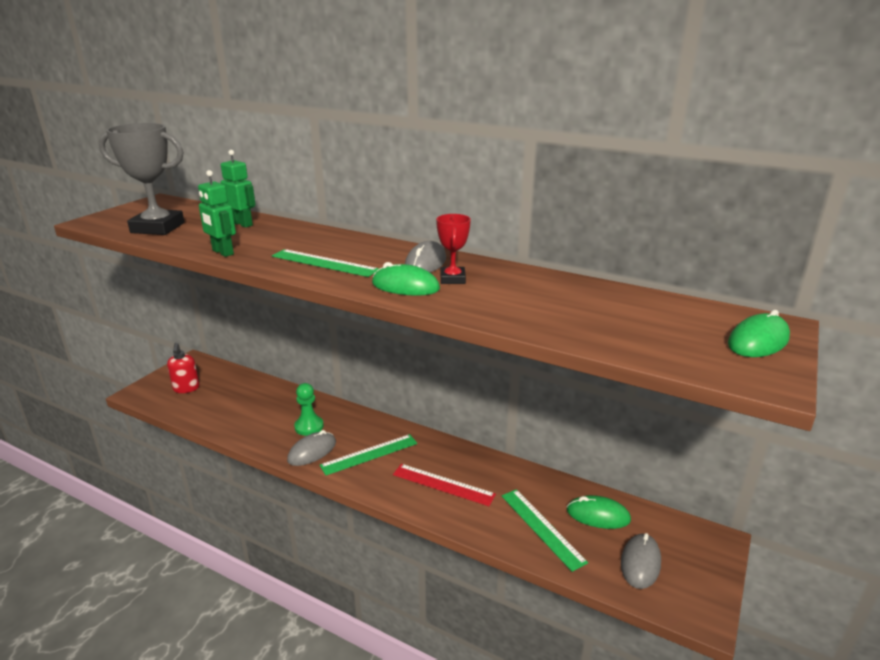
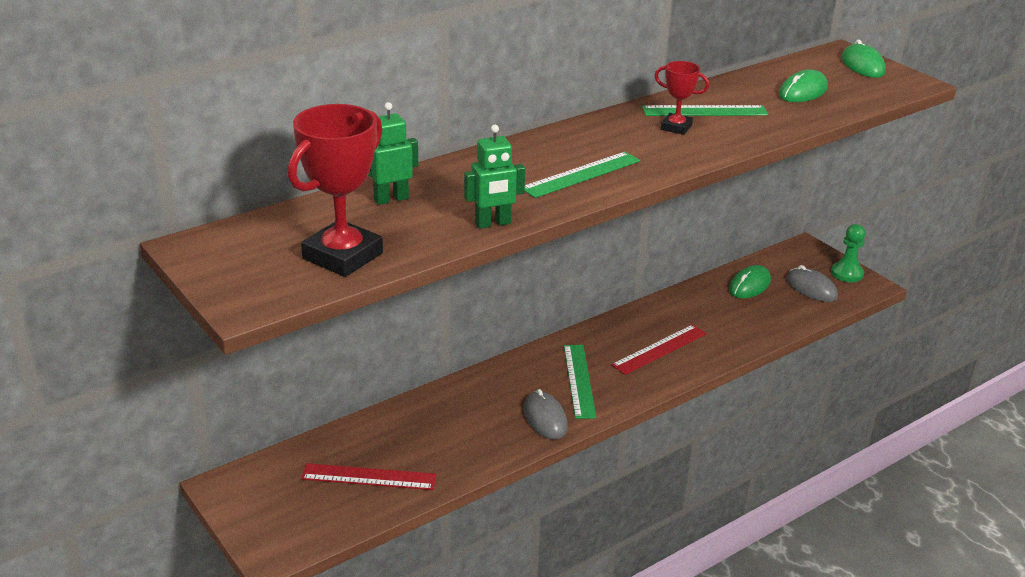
camera: 65 degrees left, 5 degrees up
grey trophy [99,123,184,235] -> red trophy [288,104,383,277]
red soap dispenser [167,343,200,393] -> none
green pawn [294,383,324,436] -> green pawn moved to [831,224,866,282]
green mouse [372,262,440,296] -> green mouse moved to [779,69,828,102]
grey mouse [405,241,446,273] -> none
green ruler [502,489,588,572] -> green ruler moved to [642,105,768,116]
none -> red ruler [301,463,437,490]

